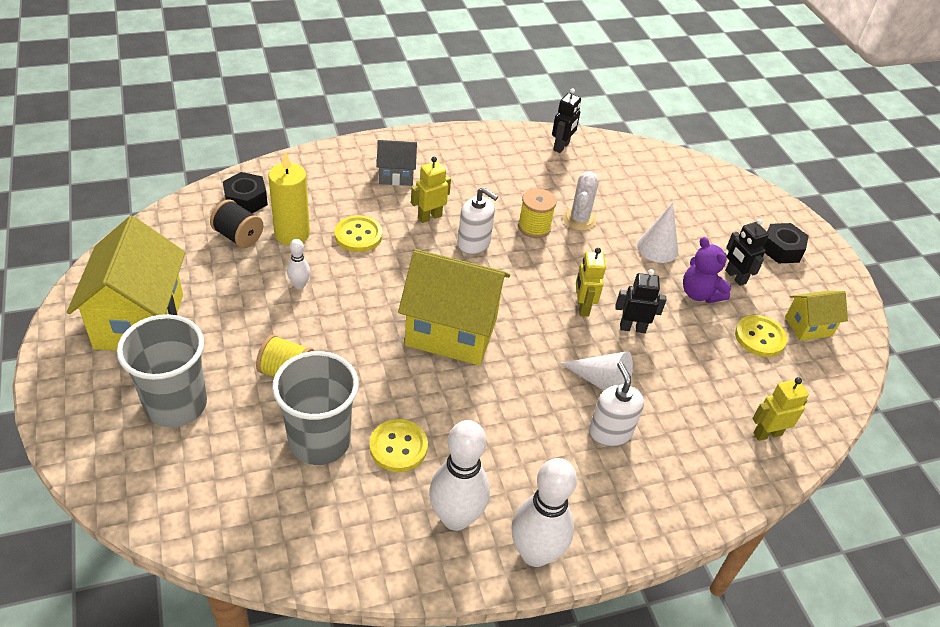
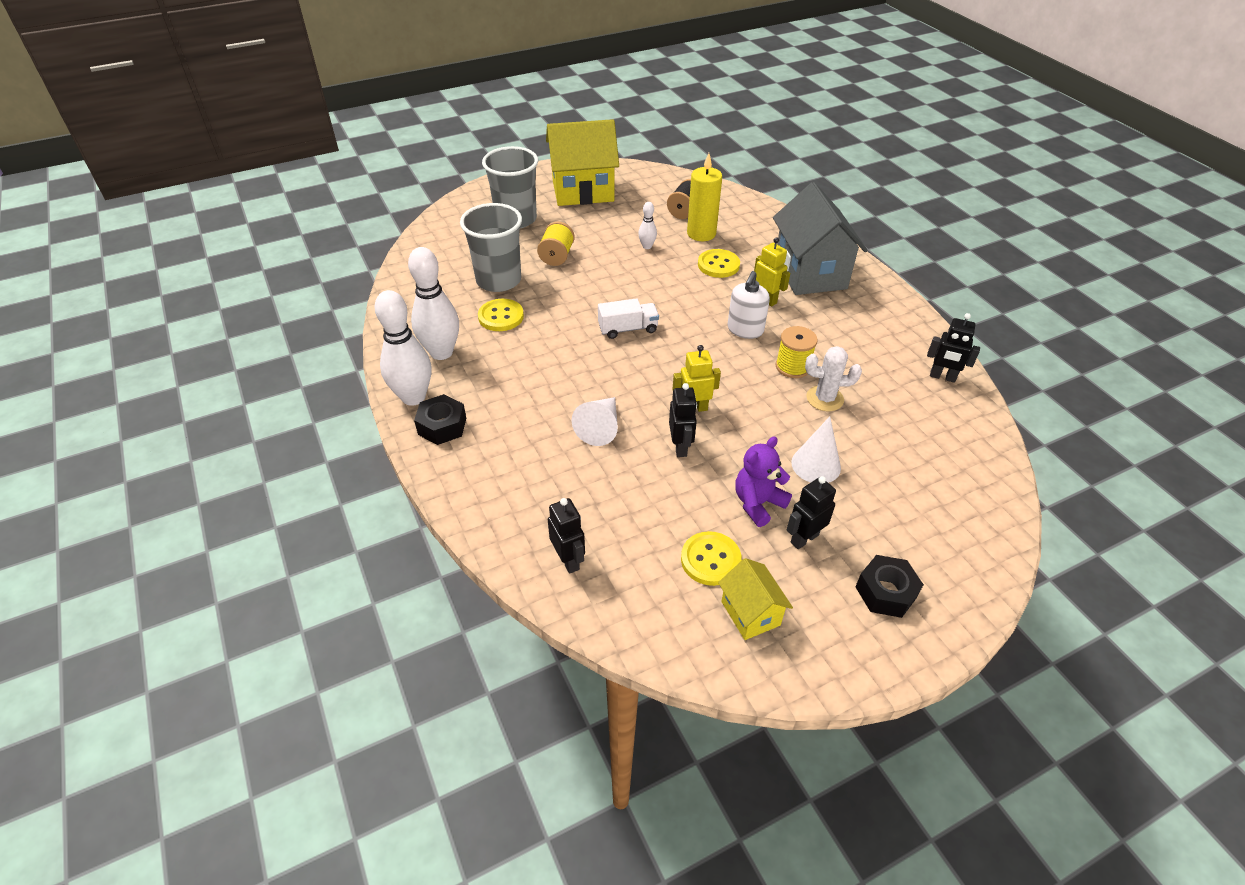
camera: 85 degrees right, 0 degrees up
black nut [223,172,268,213] -> black nut moved to [414,394,466,445]
grey house [377,140,417,186] -> grey house [773,182,868,295], size x1.97
yellow house [398,249,510,365] -> white truck [598,298,659,339]
white soap dispenser [589,362,644,447] -> none
yellow robot [753,377,809,441] -> black robot [548,498,585,574]

